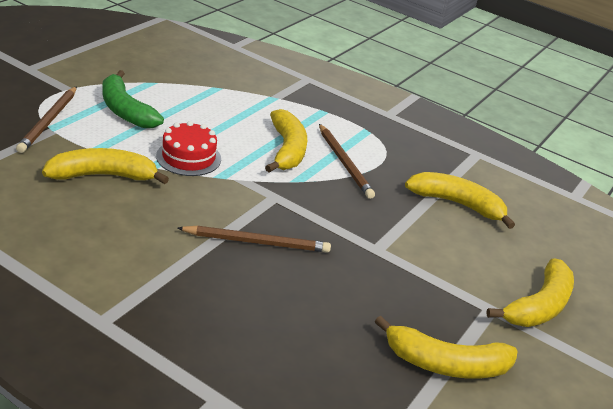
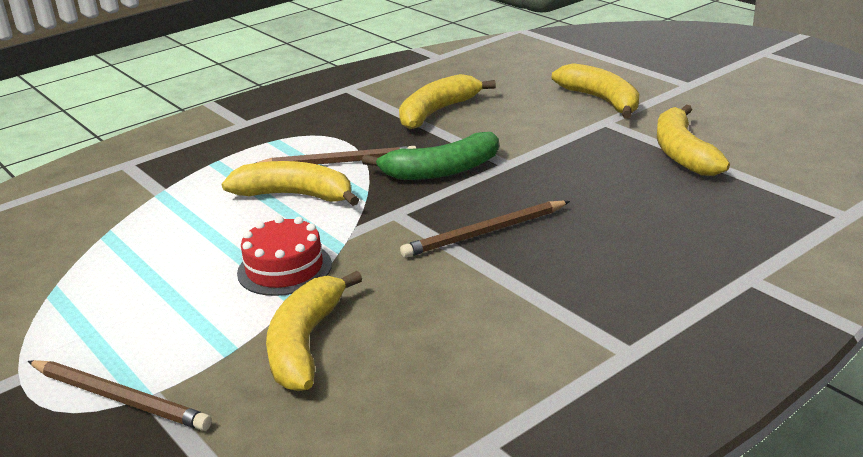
camera: 65 degrees left, 5 degrees down
green banana [102,70,164,128] -> green banana moved to [362,132,499,180]
brown pencil [177,226,331,253] -> brown pencil turned 135 degrees counterclockwise [400,201,570,258]
yellow banana [375,316,517,379] -> yellow banana turned 150 degrees clockwise [657,105,730,176]

